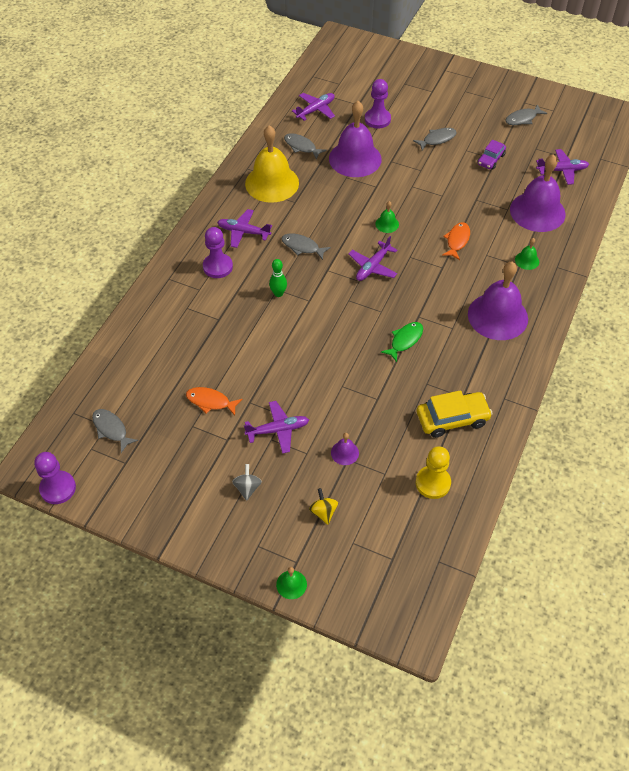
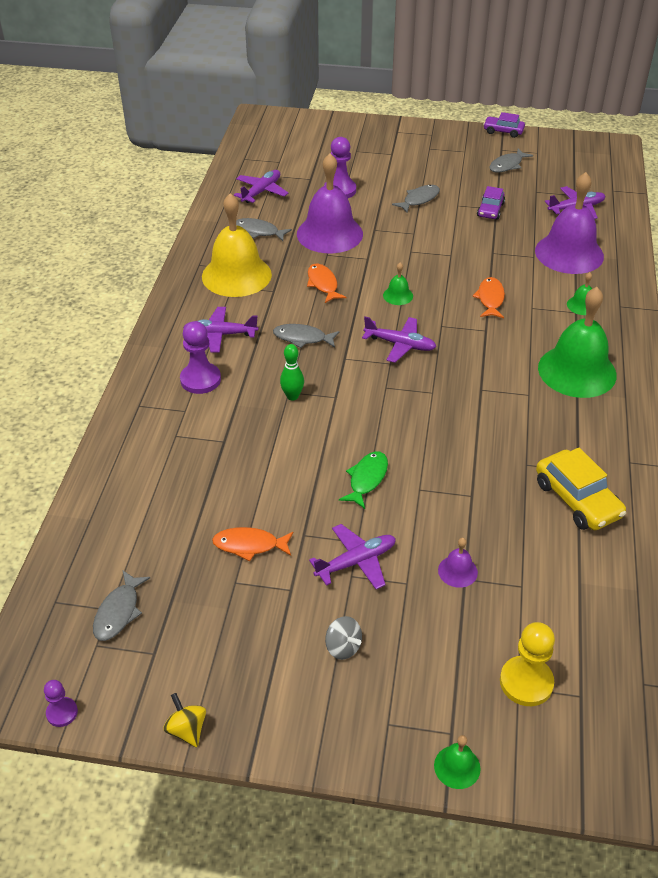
camera: 15 degrees left, 10 degrees down
purple pawn [34,452,76,504] -> purple pawn [44,680,78,727], size x0.57
grey fish [92,409,138,453] -> grey fish turned 105 degrees counterclockwise [93,570,150,641]
grey spinning top [232,464,262,501] -> grey spinning top turned 150 degrees clockwise [325,616,362,660]
yellow spinning top [309,488,338,525] -> yellow spinning top moved to [163,693,206,747]
purple plane [348,236,398,281] -> purple plane turned 90 degrees counterclockwise [362,316,436,363]
green fish [381,322,423,362] -> green fish moved to [339,451,388,509]
yellow pawn [416,446,451,499] -> yellow pawn moved to [500,622,555,706]
yellow car [417,390,493,438] -> yellow car turned 90 degrees clockwise [536,448,626,530]
purple bell [468,262,528,340] -> green bell [538,287,617,398]
none -> orange fish [307,264,346,303]
none -> purple car [483,112,525,138]

